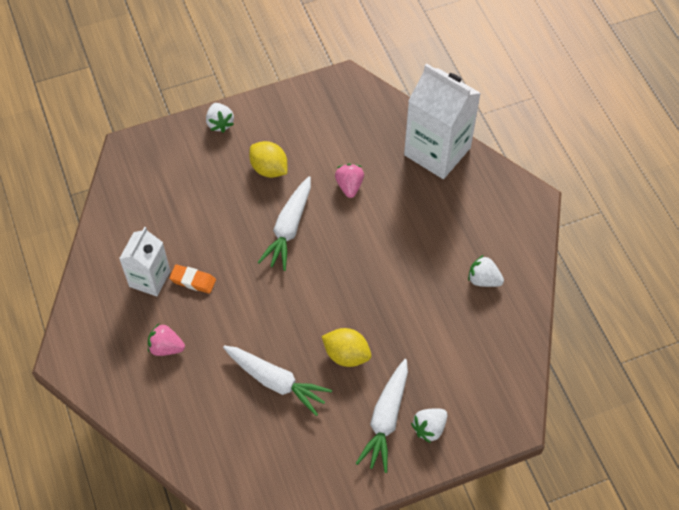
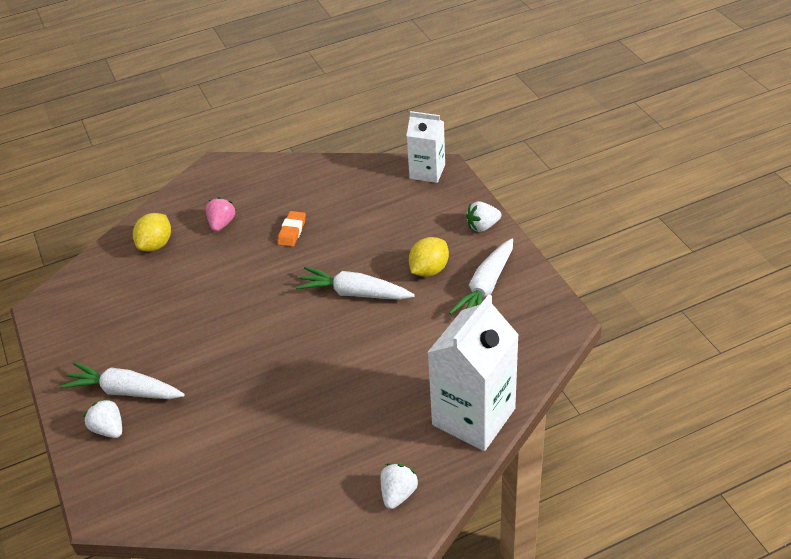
camera: 90 degrees right, 15 degrees down
white carton [119,227,170,296] -> white carton moved to [406,111,445,183]
white carrot [223,345,332,416] -> white carrot moved to [449,238,513,314]
yellow lemon [322,328,371,367] -> yellow lemon moved to [133,213,171,251]
pink strawberry [335,164,364,198] -> none
white strawberry [468,255,504,287] -> white strawberry moved to [381,463,419,509]

